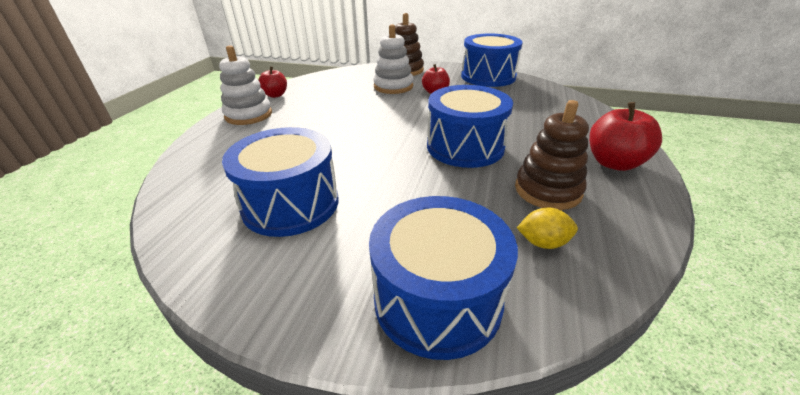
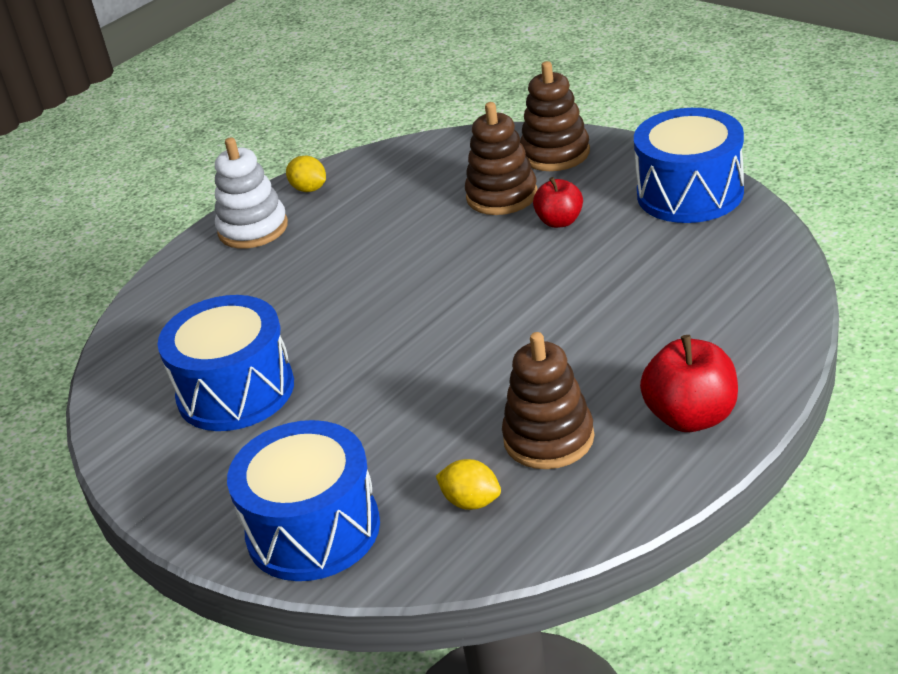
camera: 30 degrees right, 0 degrees up
red apple [258,66,287,98] -> yellow lemon [286,156,326,192]
white stacking toy [373,24,413,94] -> brown stacking toy [465,102,537,215]
blue drum [427,85,513,168] -> none

